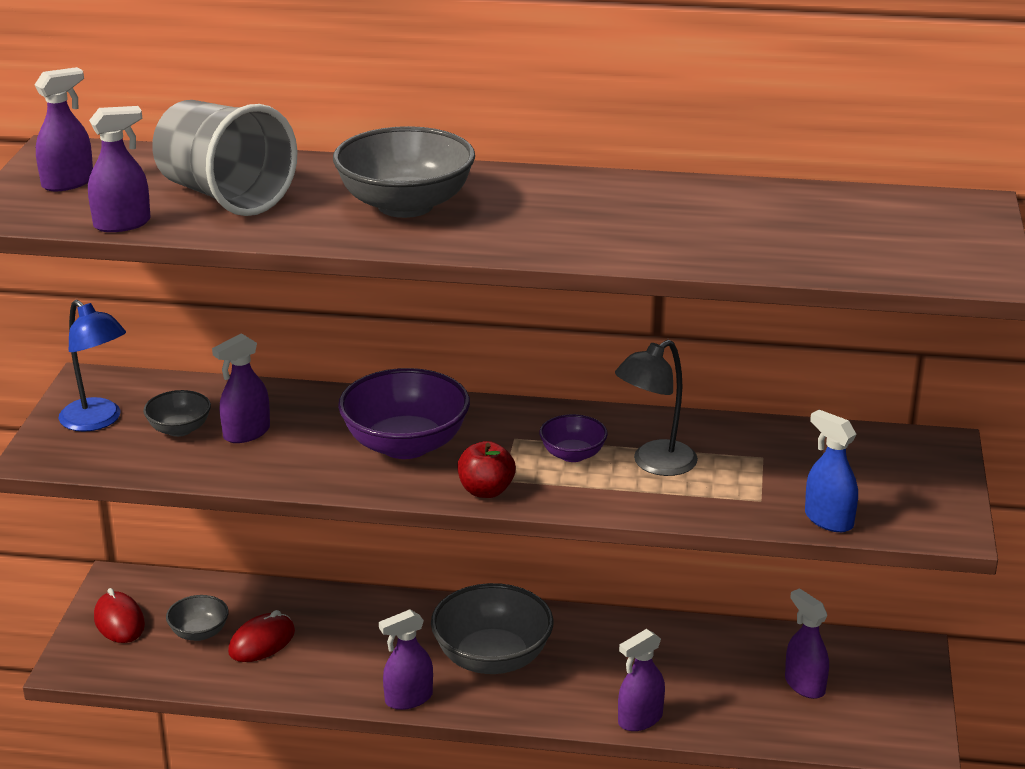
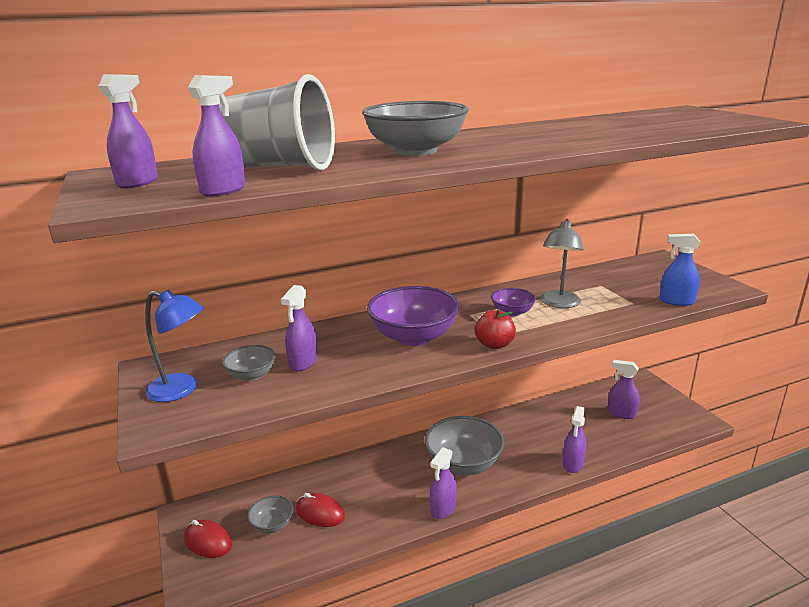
camera: 30 degrees left, 5 degrees down
red mouse [228,610,295,662] -> red mouse turned 75 degrees counterclockwise [296,493,345,527]

